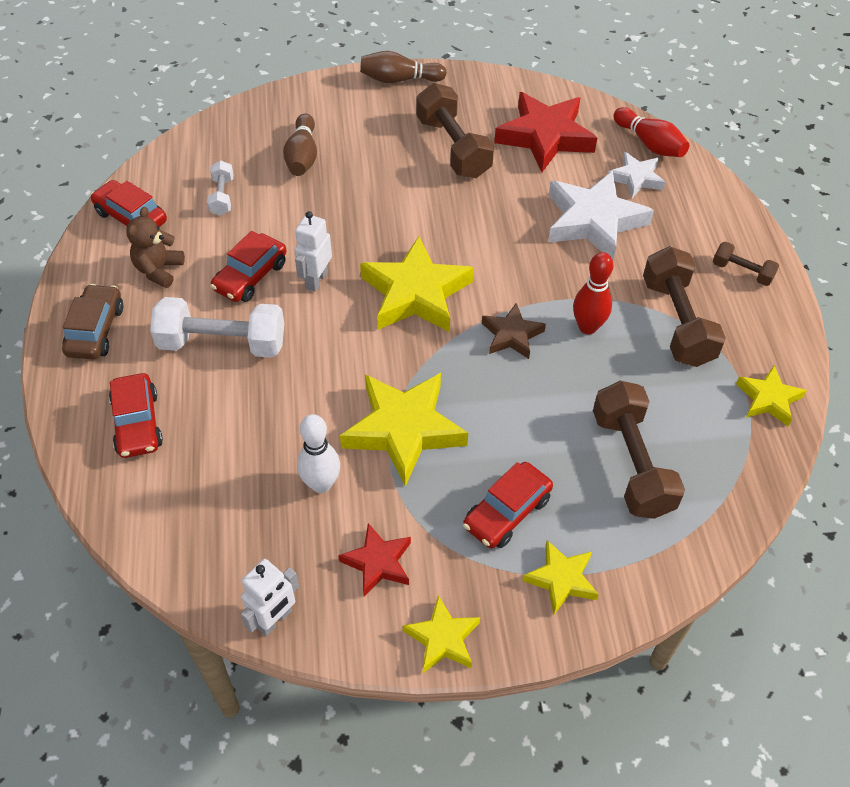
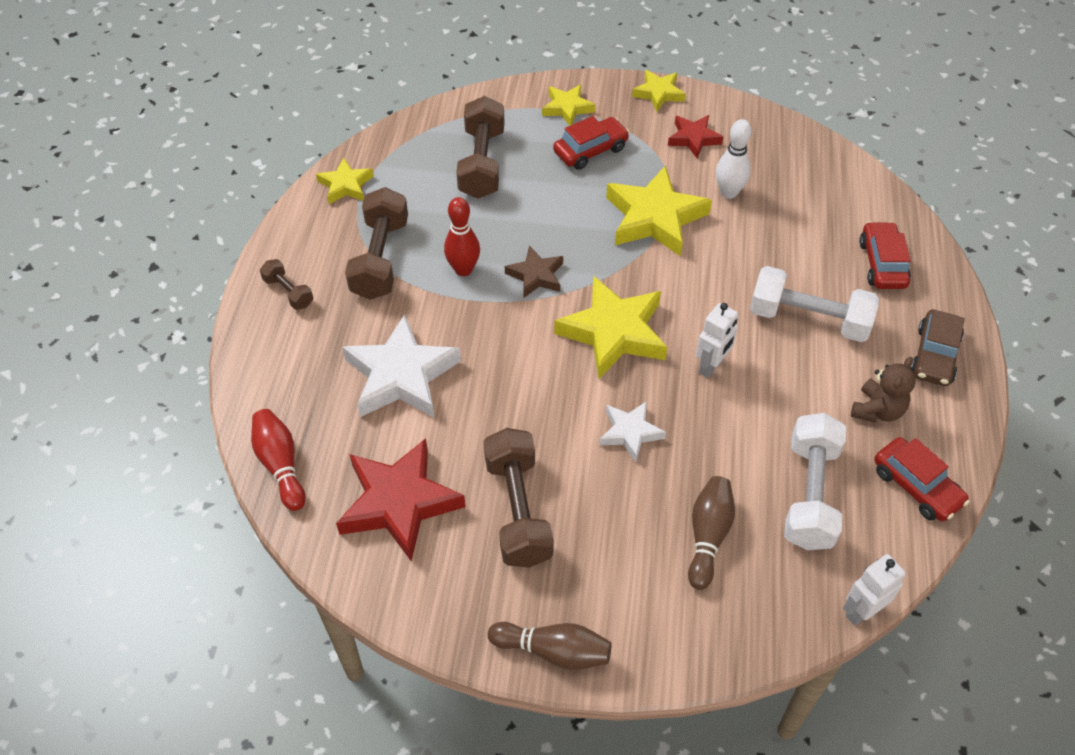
camera: 165 degrees left, 0 degrees up
white dumbbell [207,161,233,216] -> white dumbbell [784,413,846,550], size x1.93
red car [210,231,287,302] -> none
white robot [241,559,299,636] -> white robot moved to [843,554,906,626]
white star [608,152,665,198] -> white star moved to [599,401,666,462]

